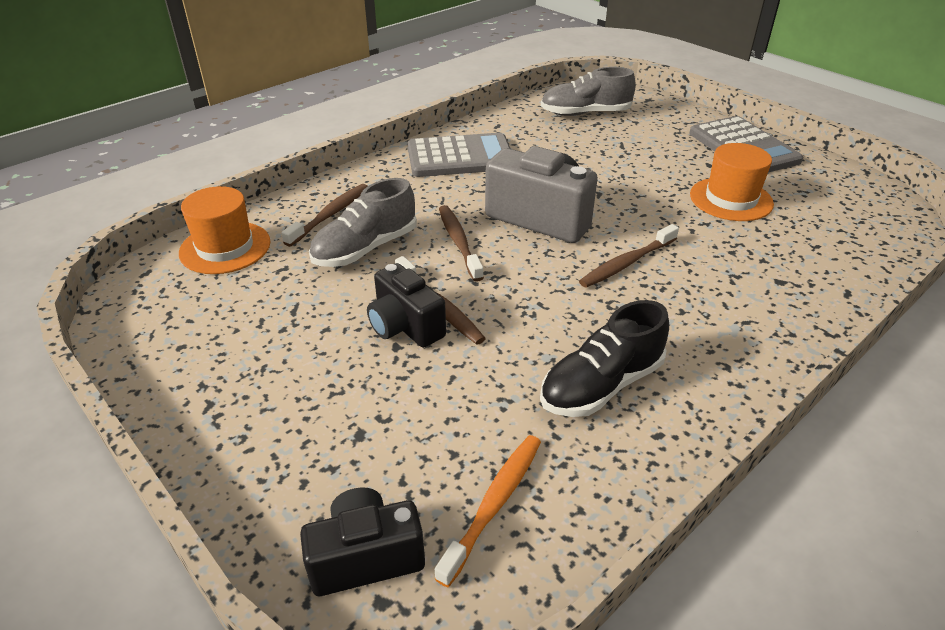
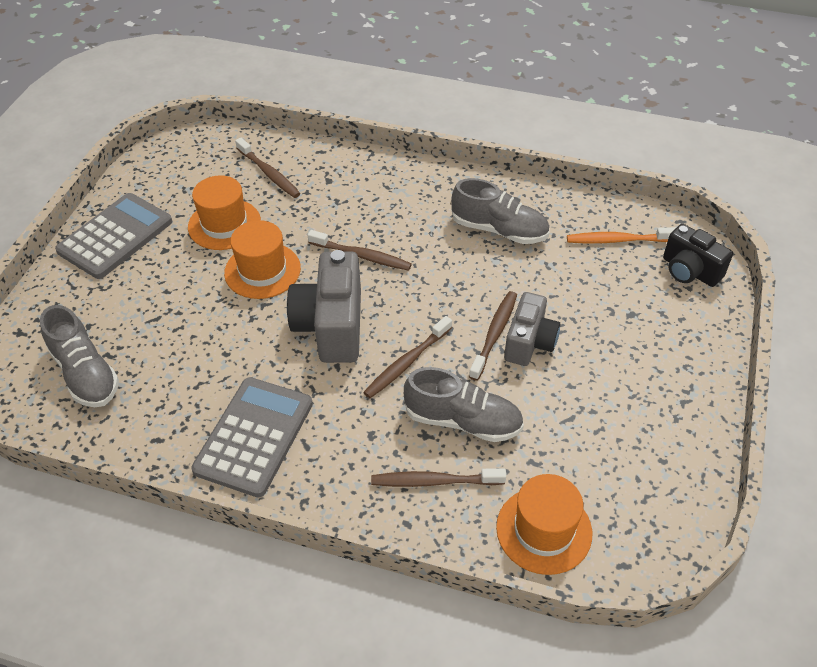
camera: 120 degrees left, 10 degrees up
black camera [367,263,446,348] -> grey camera [504,292,560,366]
grey calculator [407,133,511,177] -> grey calculator turned 60 degrees clockwise [191,377,313,498]
black shoe [540,300,669,417] -> grey shoe [451,178,549,244]
none -> orange hat [224,220,301,299]
none -> brown toothbrush [235,138,301,198]

